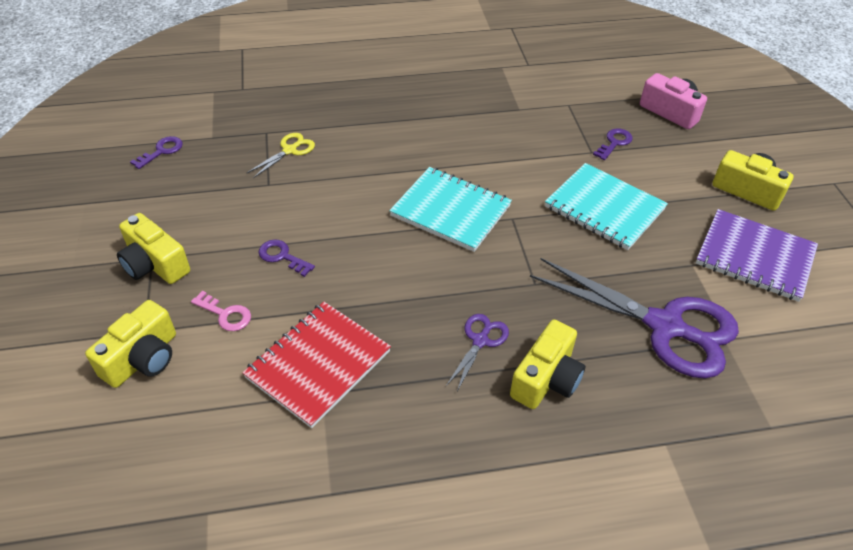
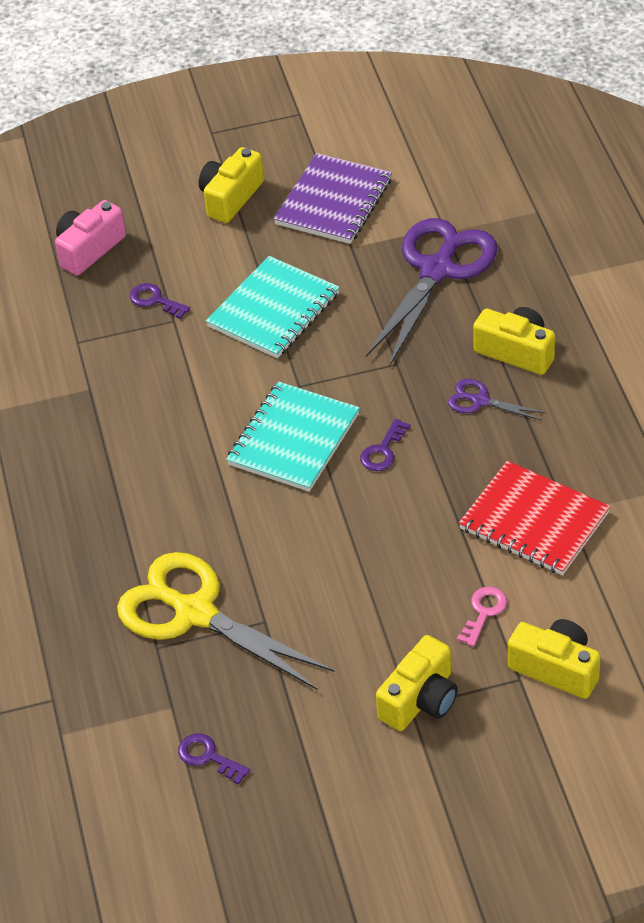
camera: 90 degrees left, 0 degrees up
yellow scissors [246,133,315,178] -> yellow scissors [117,552,335,690], size x2.23
purple key [259,239,315,277] -> purple key moved to [360,419,411,471]

